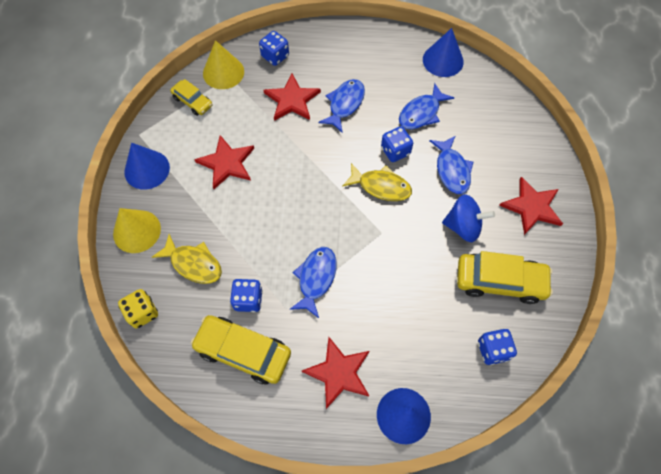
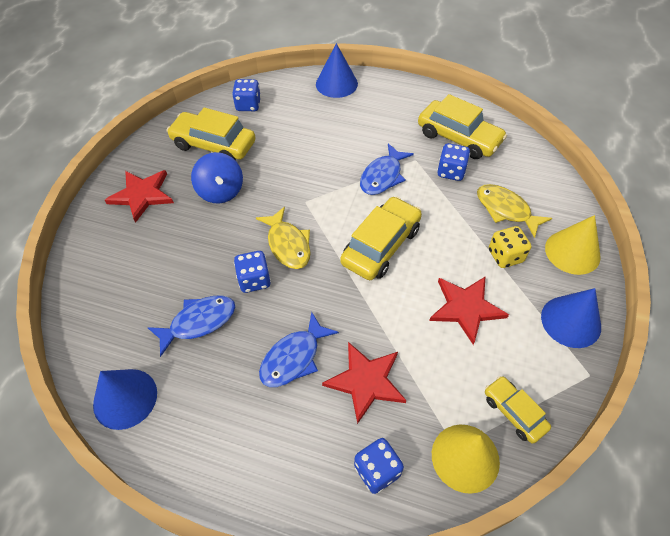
camera: 165 degrees left, 10 degrees down
yellow dice [118,289,158,328] -> yellow dice moved to [489,226,531,268]
red star [302,337,369,409] -> none
yellow fish [342,163,412,201] -> yellow fish turned 150 degrees counterclockwise [256,207,311,269]
blue fish [429,136,473,194] -> none
blue spinning top [442,194,495,242] -> blue spinning top turned 135 degrees counterclockwise [191,152,243,204]
none -> yellow car [340,196,422,280]

